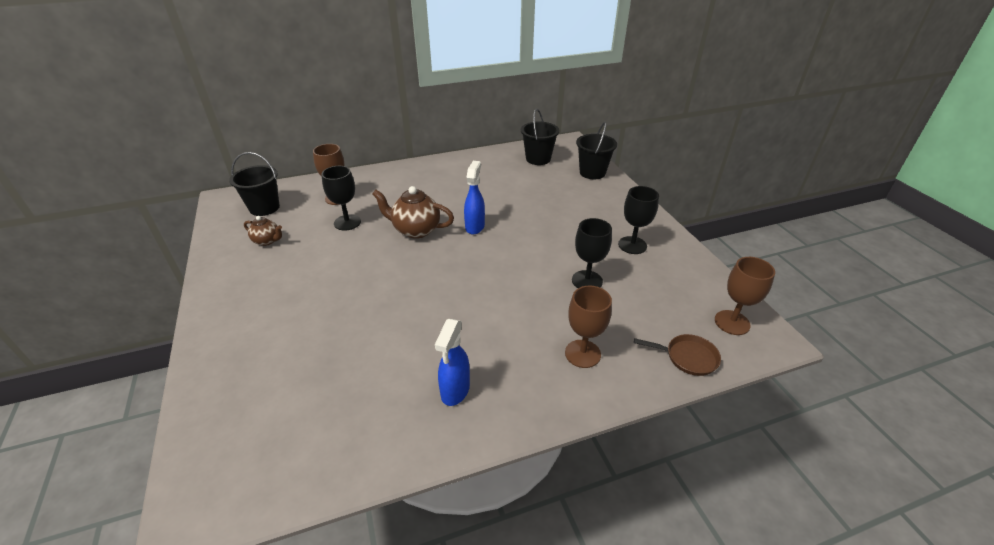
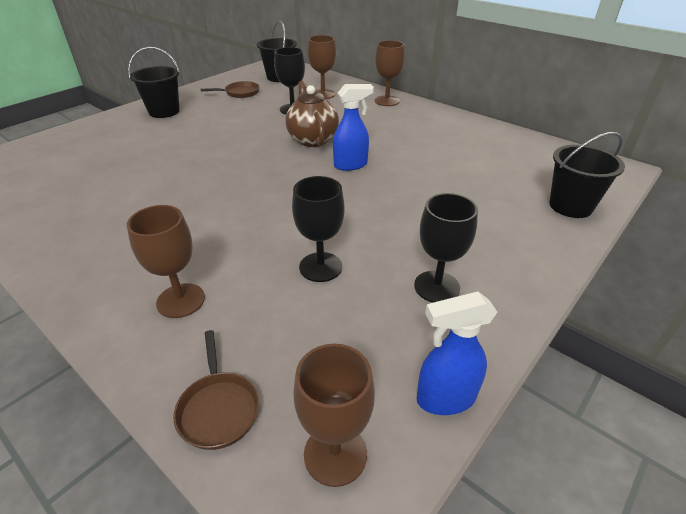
camera: 60 degrees right, 0 degrees up
brown teapot [244,216,282,246] -> brown pan [201,81,260,98]
blue spray bottle [435,319,470,406] -> blue spray bottle moved to [416,292,497,415]
black bucket [521,109,559,165] -> black bucket moved to [128,47,180,118]
none -> brown goblet [375,40,405,106]

